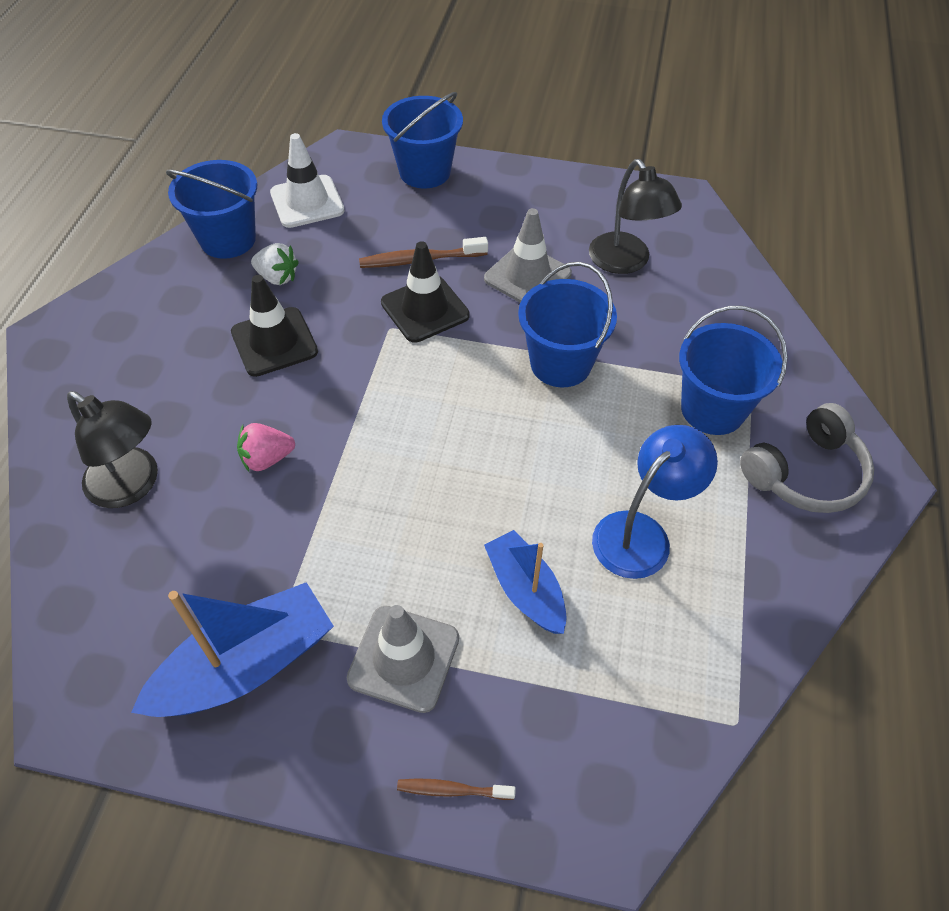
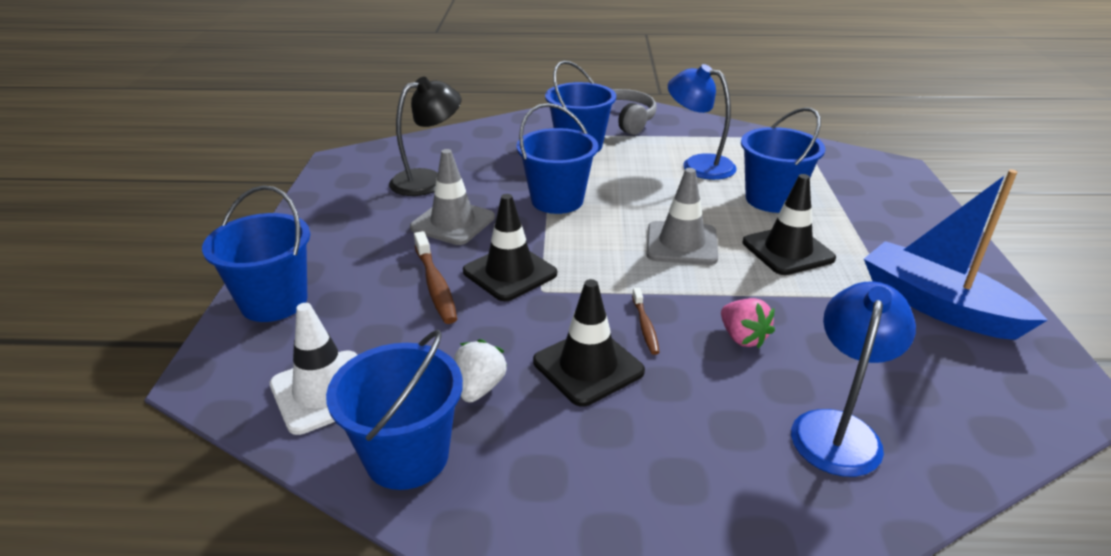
camera: 100 degrees left, 20 degrees down
black lamp [67,391,158,508] -> blue lamp [791,281,916,477]
grey traffic cone [347,605,459,713] -> grey traffic cone moved to [646,168,718,265]
brown toothbrush [397,778,516,800] -> brown toothbrush moved to [632,288,660,355]
blue boat [484,530,567,634] -> blue bucket [741,107,826,213]
none -> black traffic cone [743,174,836,275]

